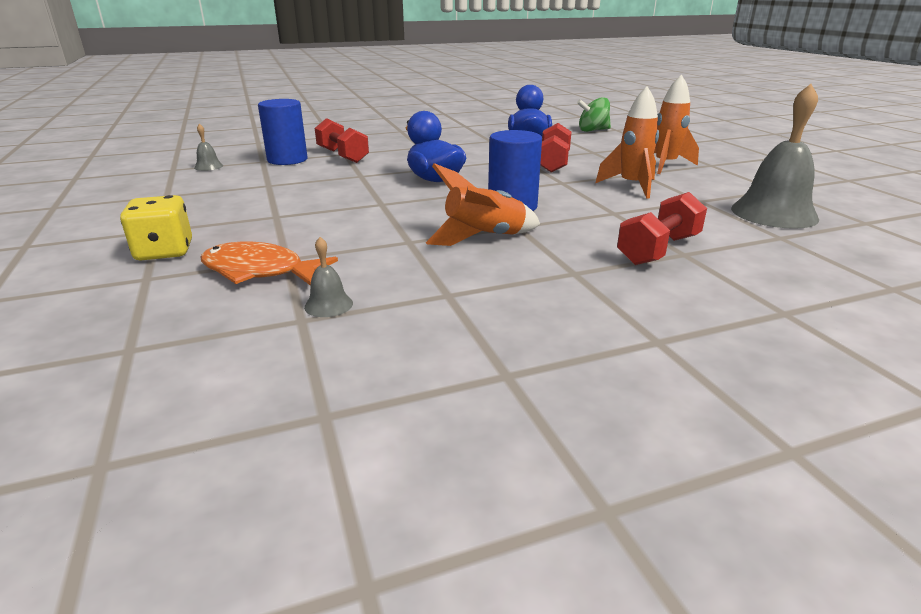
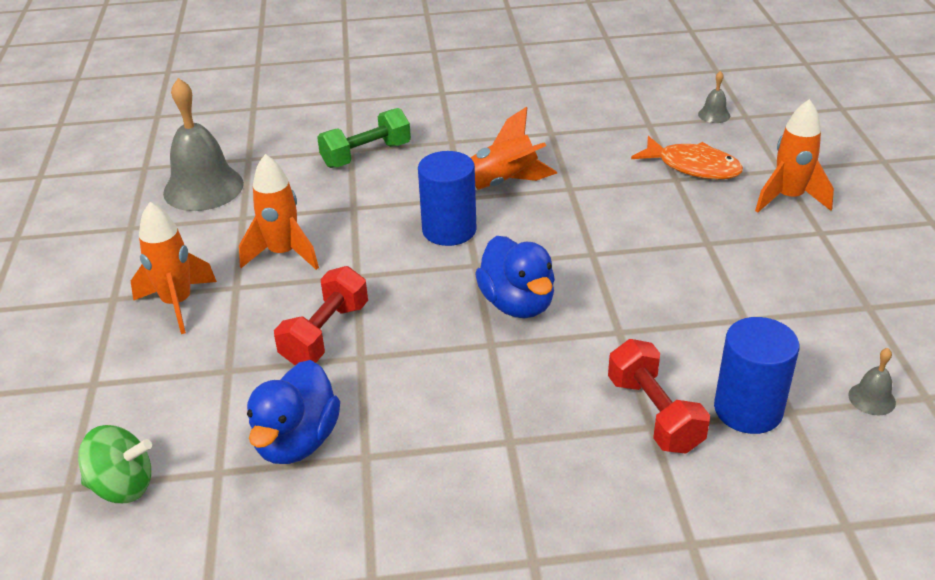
camera: 165 degrees left, 10 degrees up
yellow dice [120,195,192,260] -> orange rocket [755,99,834,213]
grey bell [304,237,353,317] -> grey bell moved to [698,71,730,123]
red dumbbell [617,192,707,265] -> green dumbbell [317,108,411,168]

